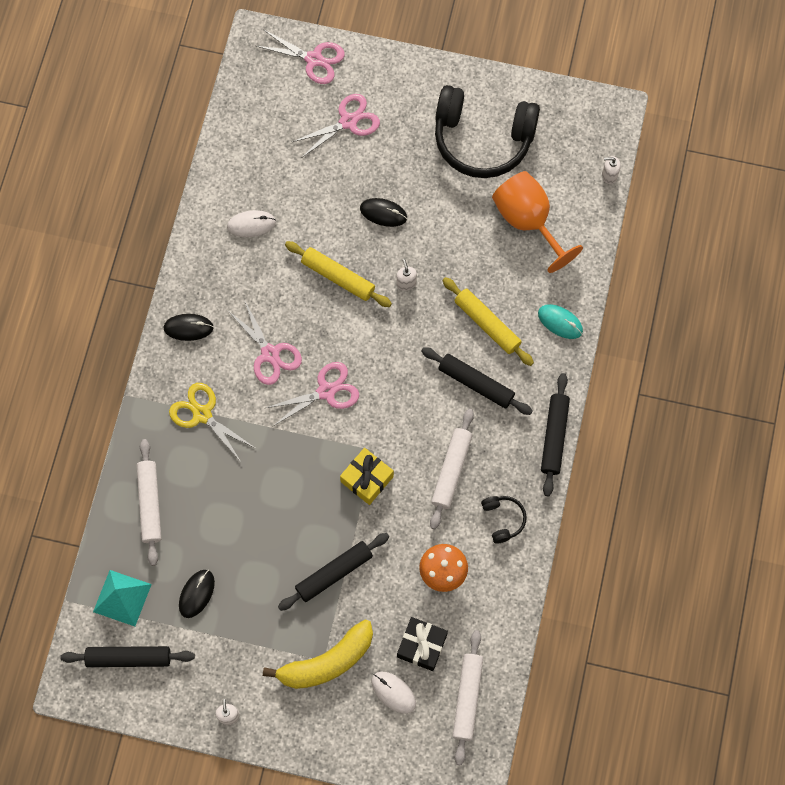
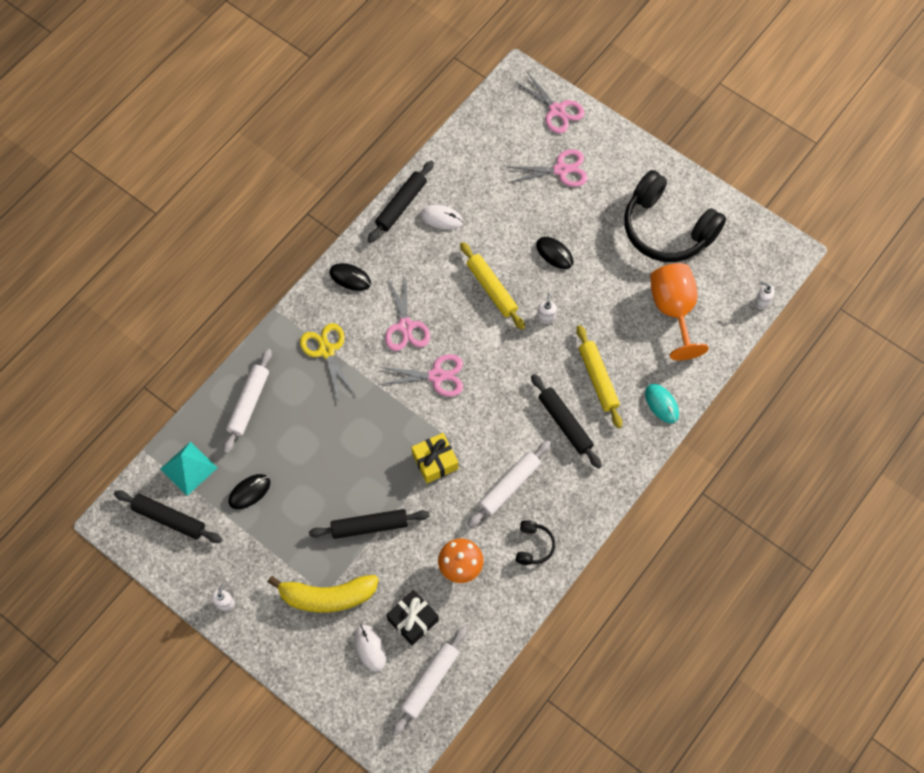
camera: 25 degrees right, 5 degrees down
black rolling pin [541,373,570,496] -> black rolling pin moved to [368,161,434,243]

